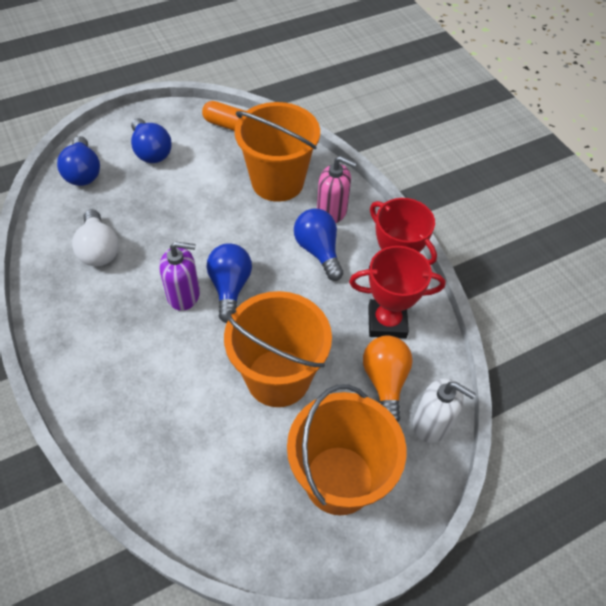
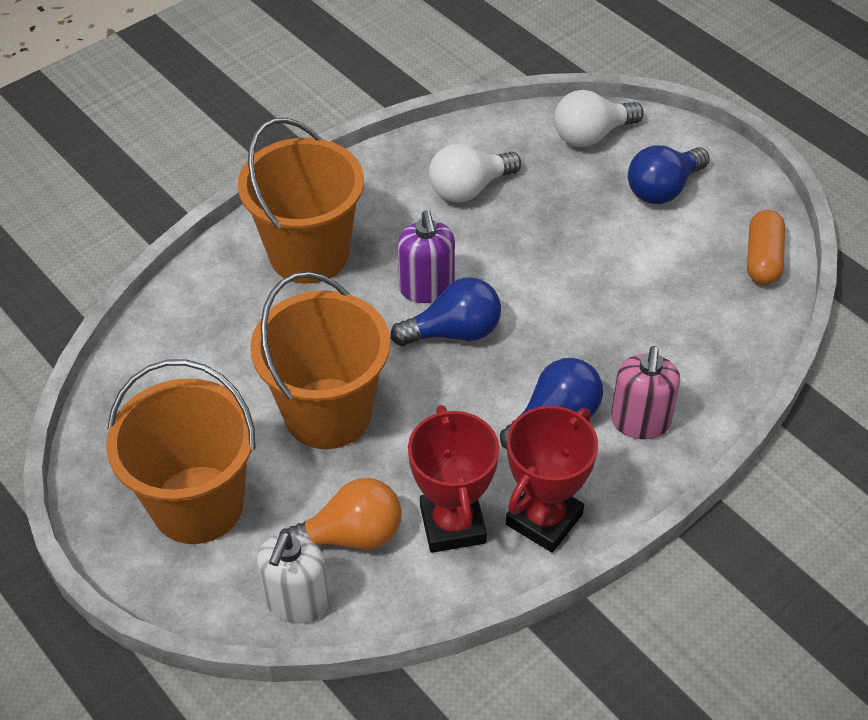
camera: 80 degrees right, 5 degrees down
blue light bulb [57,136,100,186] -> white light bulb [554,90,644,147]
orange bucket [234,102,320,202] -> orange bucket moved to [238,118,364,284]

